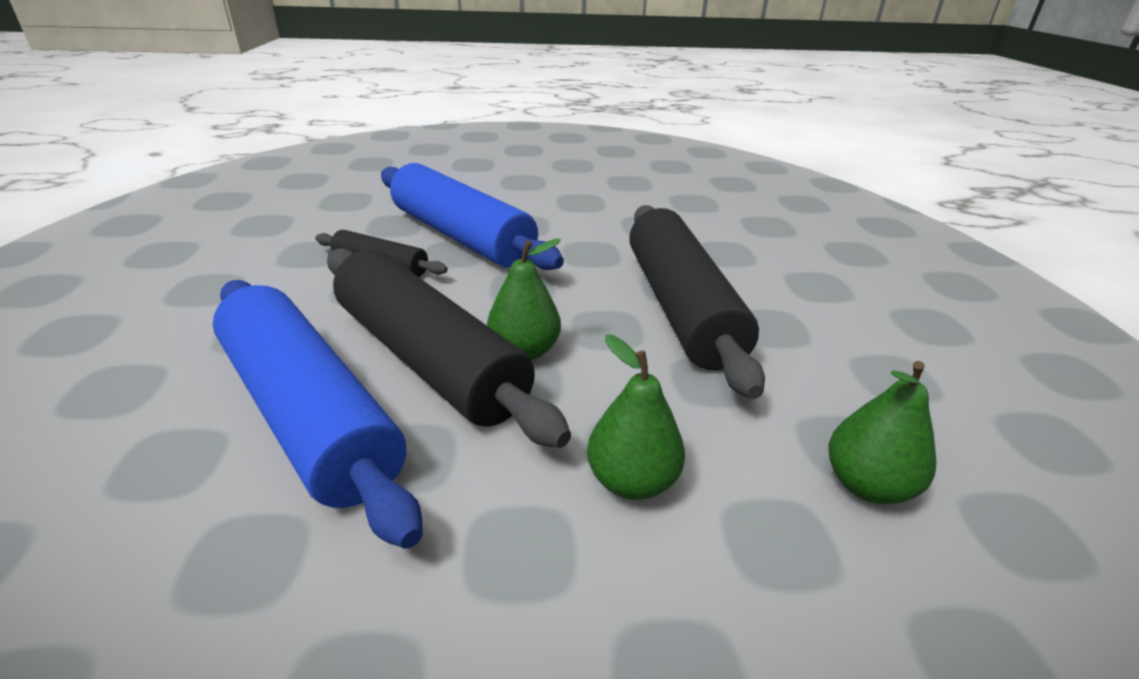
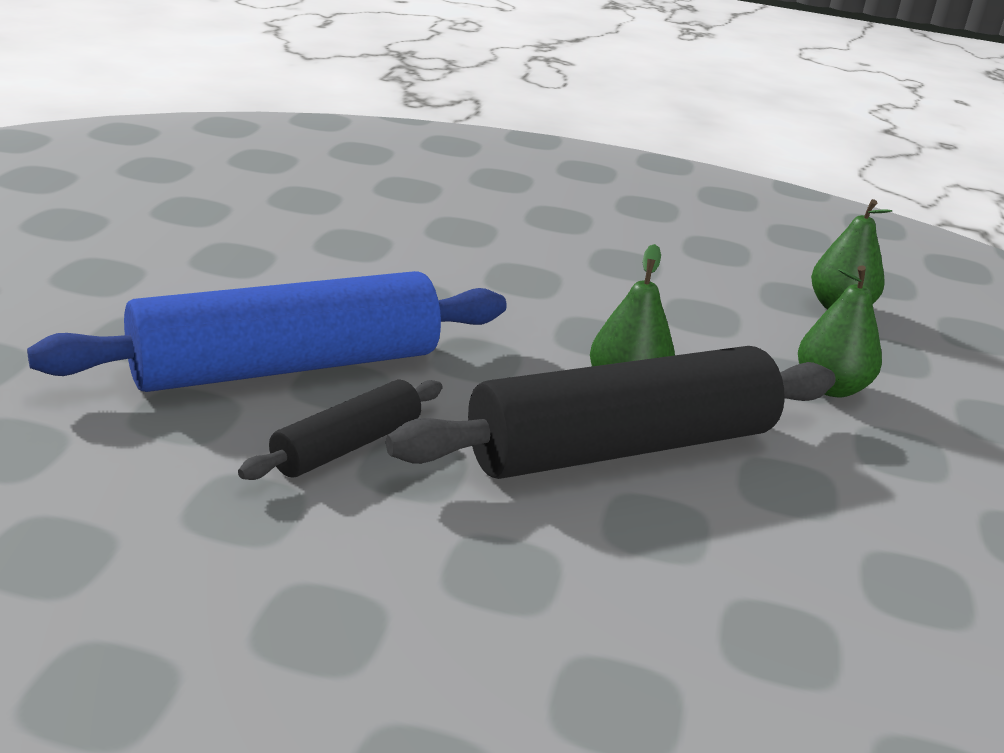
camera: 75 degrees left, 5 degrees down
blue rolling pin [213,280,423,549] -> none
black rolling pin [629,205,765,399] -> none

